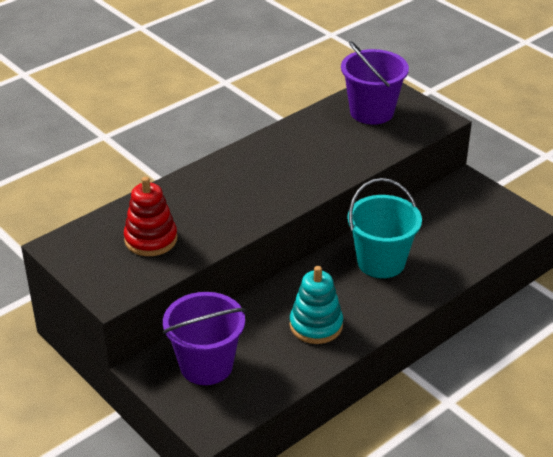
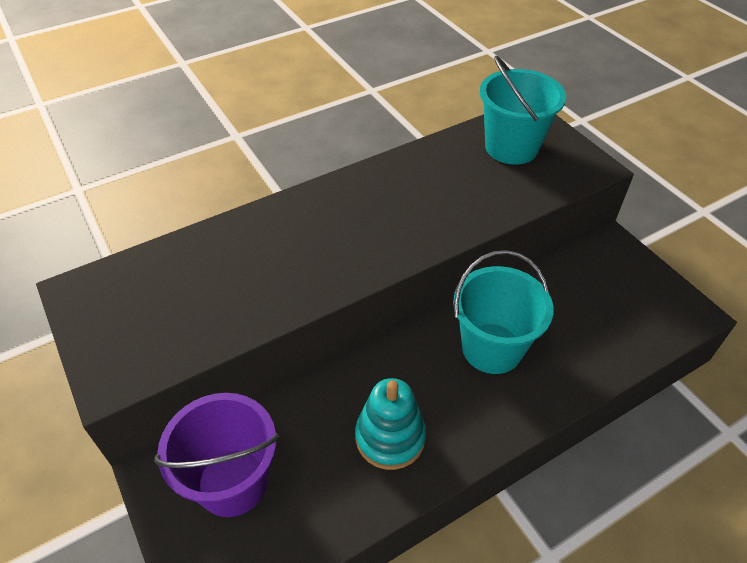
camera: 10 degrees right, 10 degrees up
red stacking toy [124,177,177,256] -> none
purple bucket [341,41,409,125] -> turquoise bucket [480,56,566,165]

